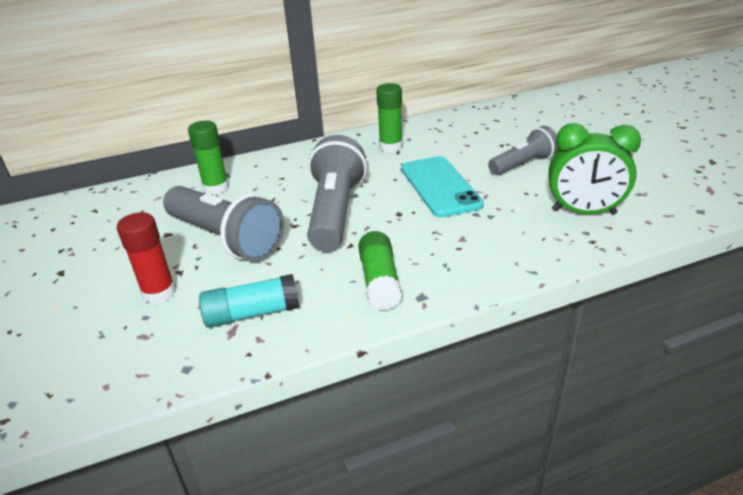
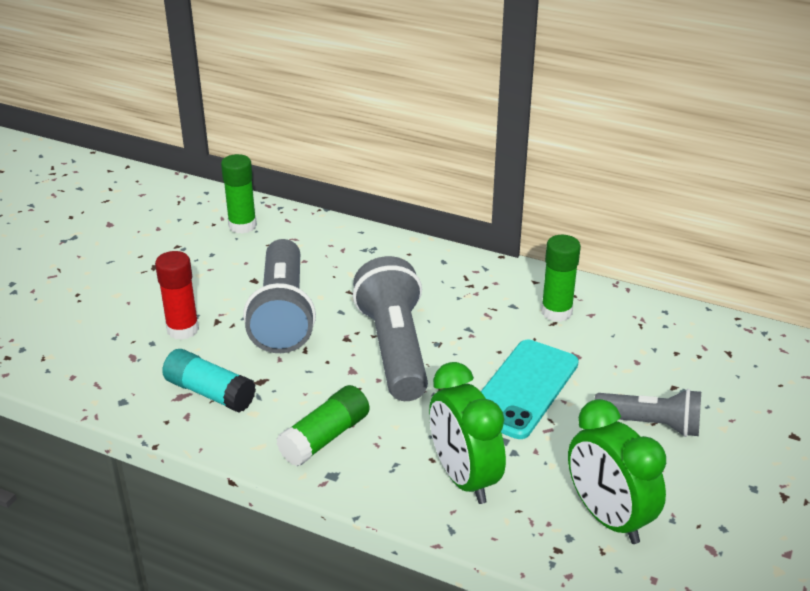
camera: 45 degrees right, 0 degrees up
green glue stick [188,121,229,195] -> green glue stick moved to [221,154,257,234]
grey flashlight [307,135,367,251] -> grey flashlight turned 60 degrees counterclockwise [353,256,428,401]
none -> green clock [429,362,506,504]

